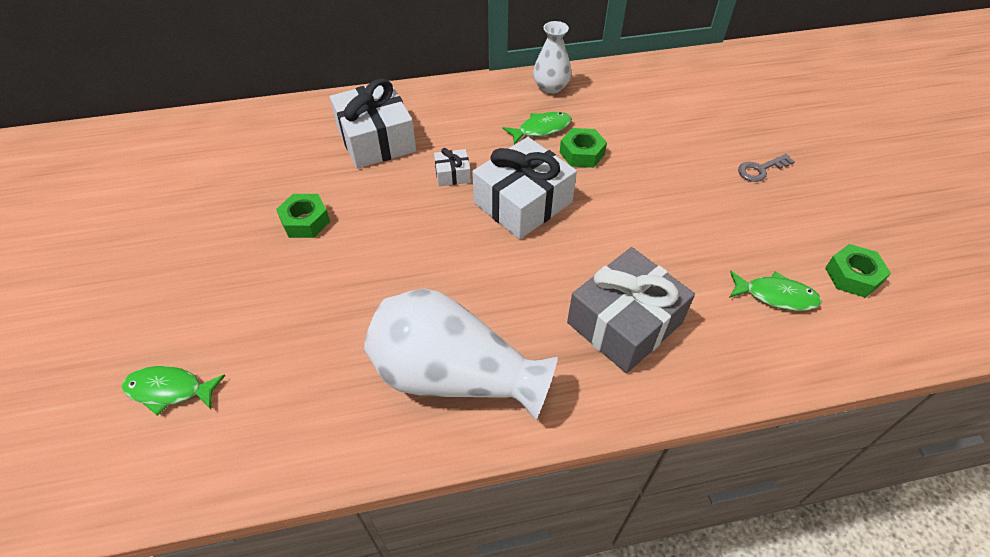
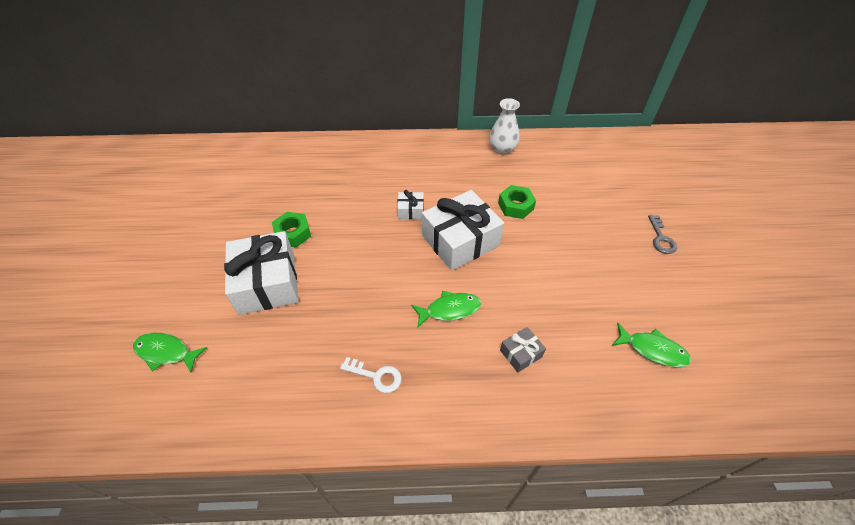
camera: 10 degrees right, 0 degrees up
white gift [330,78,416,169] -> white gift moved to [224,231,299,315]
white vase [364,289,558,420] -> white key [340,357,402,393]
green fish [503,112,572,145] -> green fish moved to [411,291,481,327]
grey gift [567,247,695,373] -> grey gift [500,327,546,372], size x0.45
grey key [738,154,795,182] -> grey key turned 75 degrees counterclockwise [648,215,677,254]
green nut [825,244,891,298] -> none

